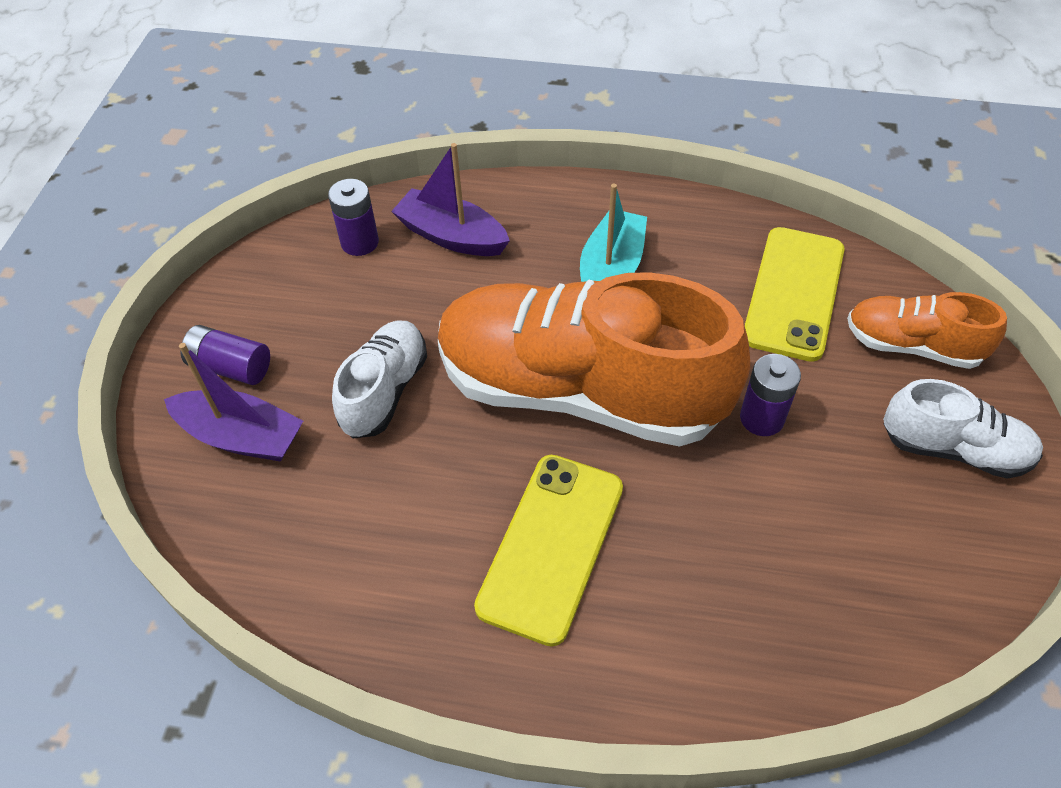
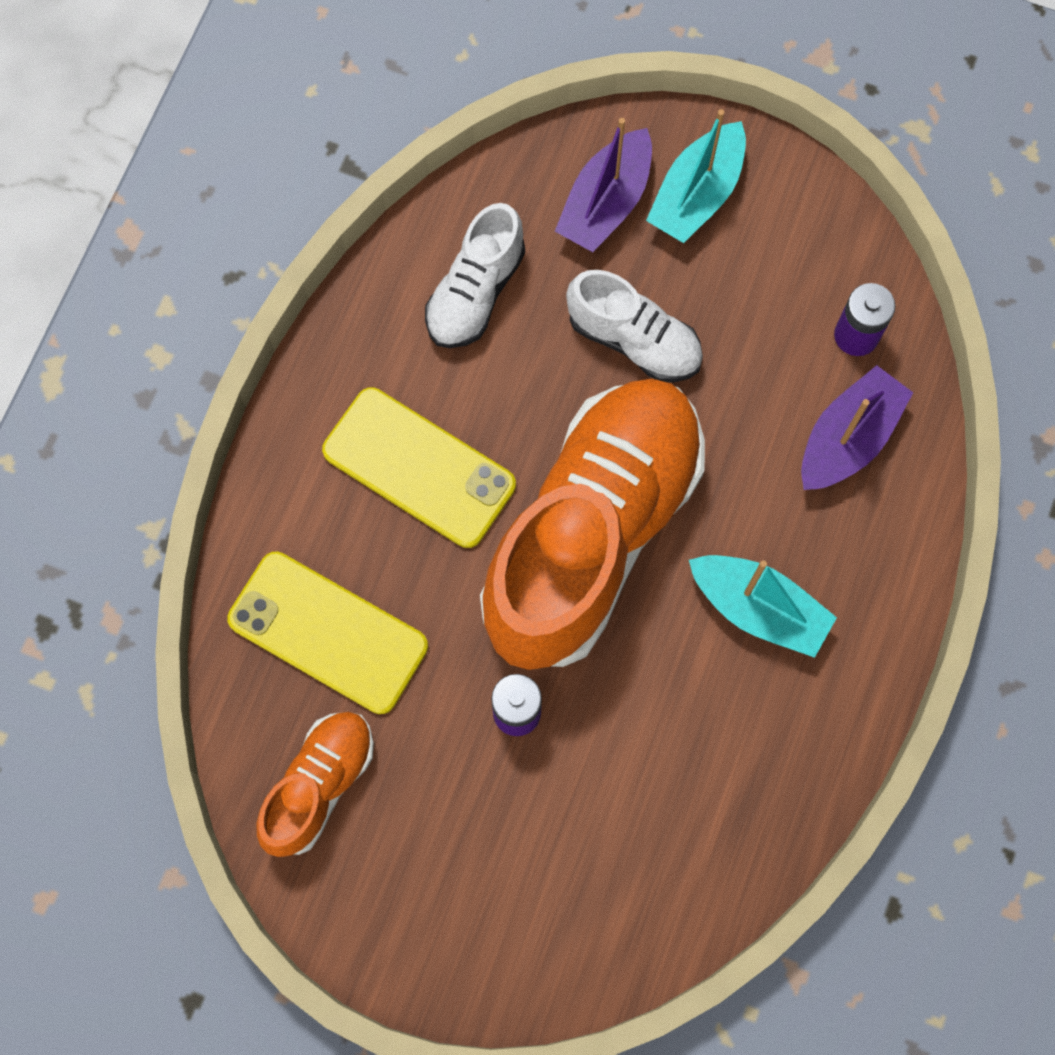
camera: 100 degrees right, 20 degrees up
purple battery [181,325,270,385] -> turquoise boat [646,109,746,243]
yellow phone [745,227,845,362] -> yellow phone moved to [227,551,428,714]
orange shoe [847,292,1007,369] -> orange shoe moved to [257,712,374,857]
white shoe [883,379,1043,479] -> white shoe moved to [425,203,525,348]

